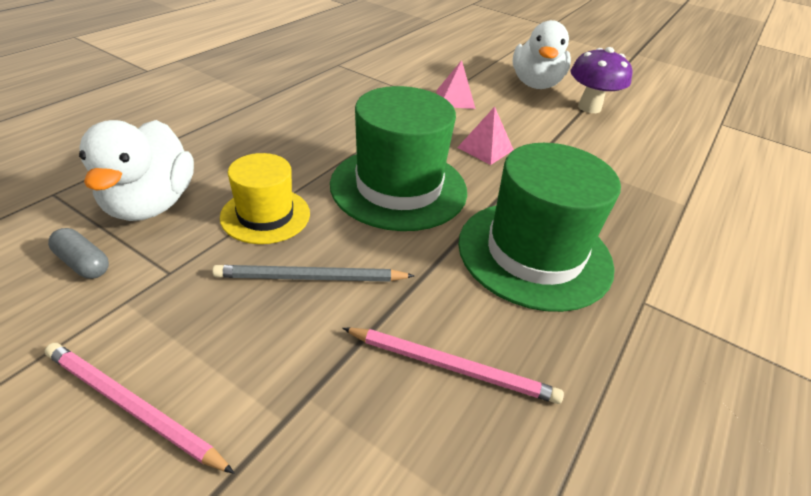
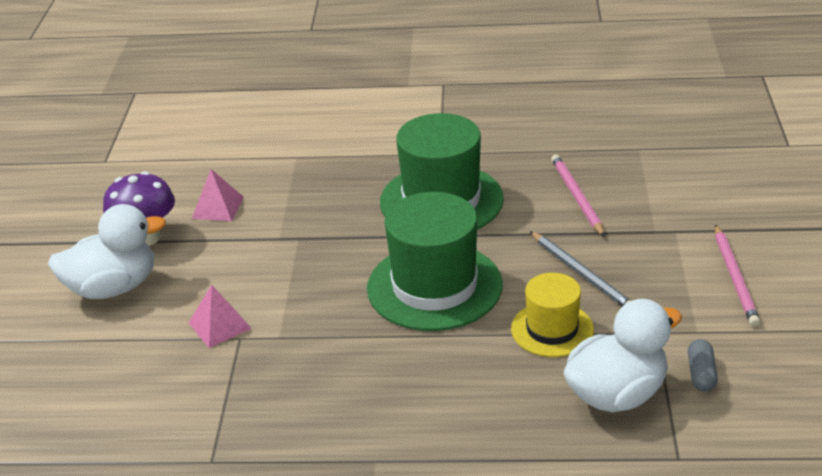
camera: 115 degrees left, 5 degrees down
pink pyramid [457,107,514,165] -> pink pyramid moved to [192,169,244,221]

